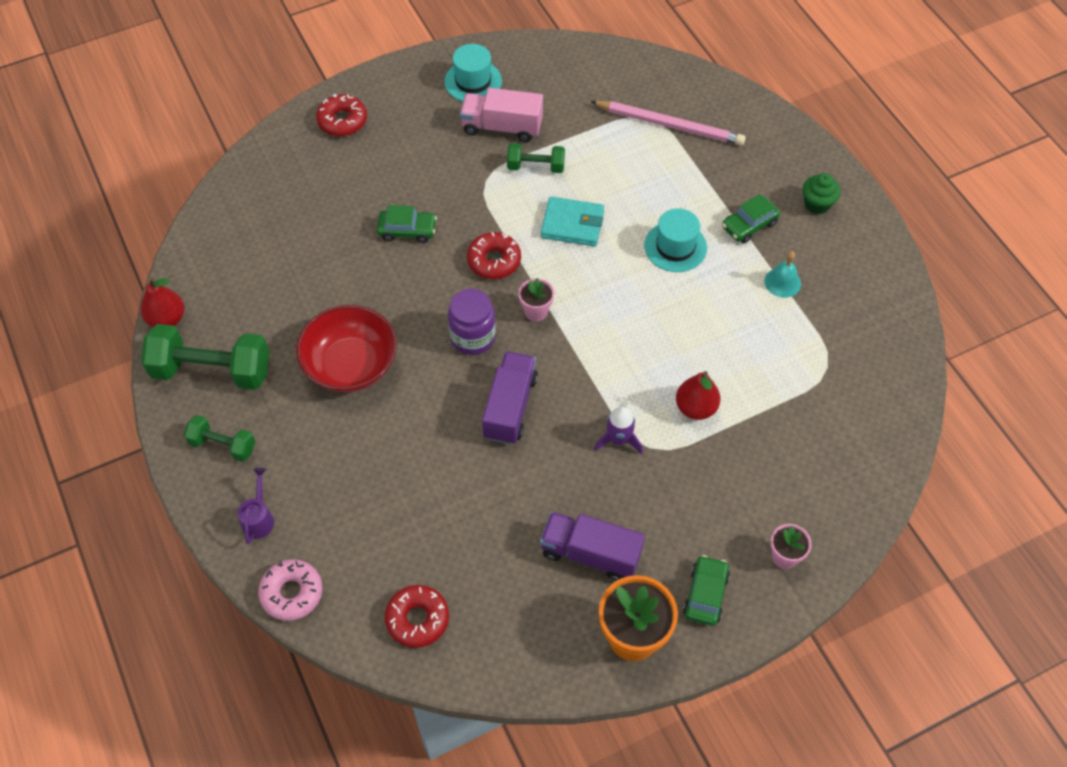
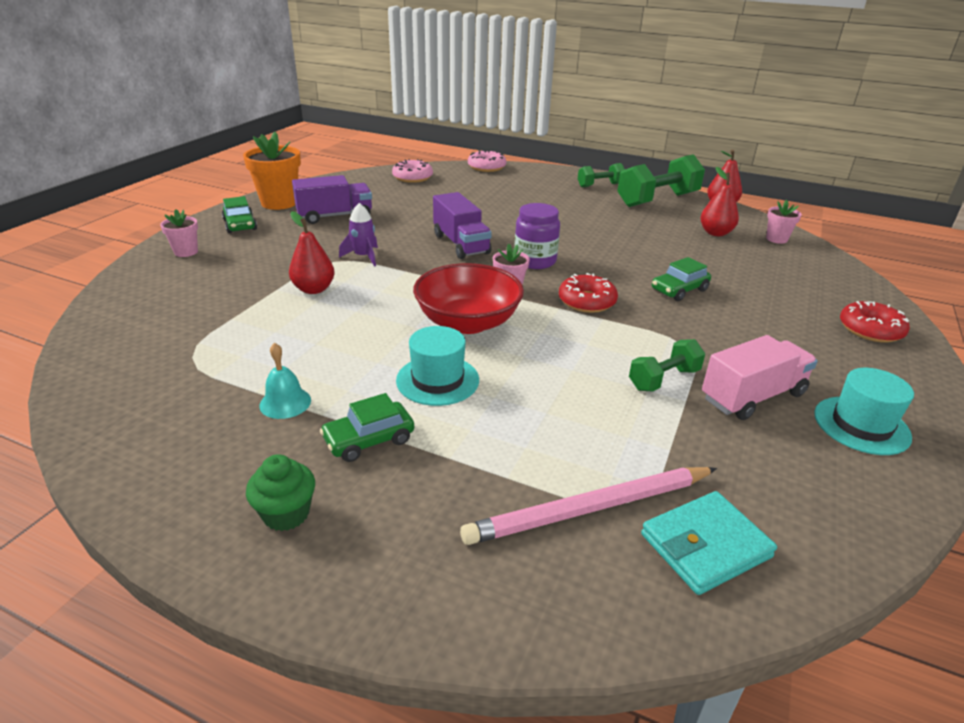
camera: 140 degrees right, 25 degrees down
purple watering can [238,468,274,544] -> none
red bowl [296,305,397,392] -> red bowl moved to [413,263,524,334]
red donut [385,585,449,648] -> pink donut [392,159,433,183]
turquoise wallet [541,197,604,246] -> turquoise wallet moved to [641,491,777,595]
green car [722,194,780,244] -> green car turned 135 degrees counterclockwise [320,393,414,462]
none -> red pear [700,167,739,236]
none -> pink flower pot [766,200,802,244]

